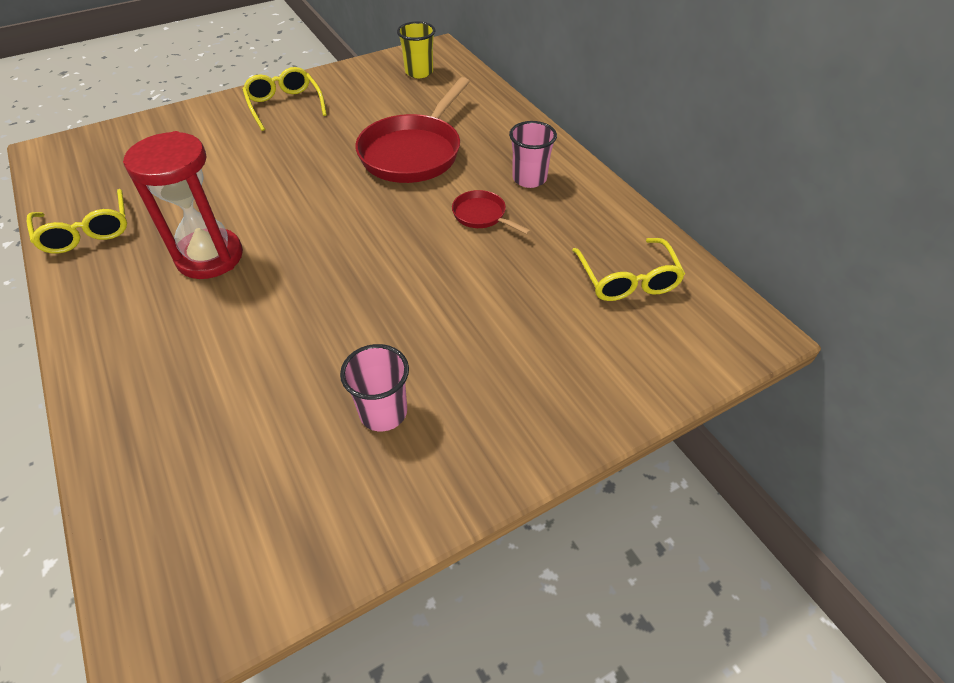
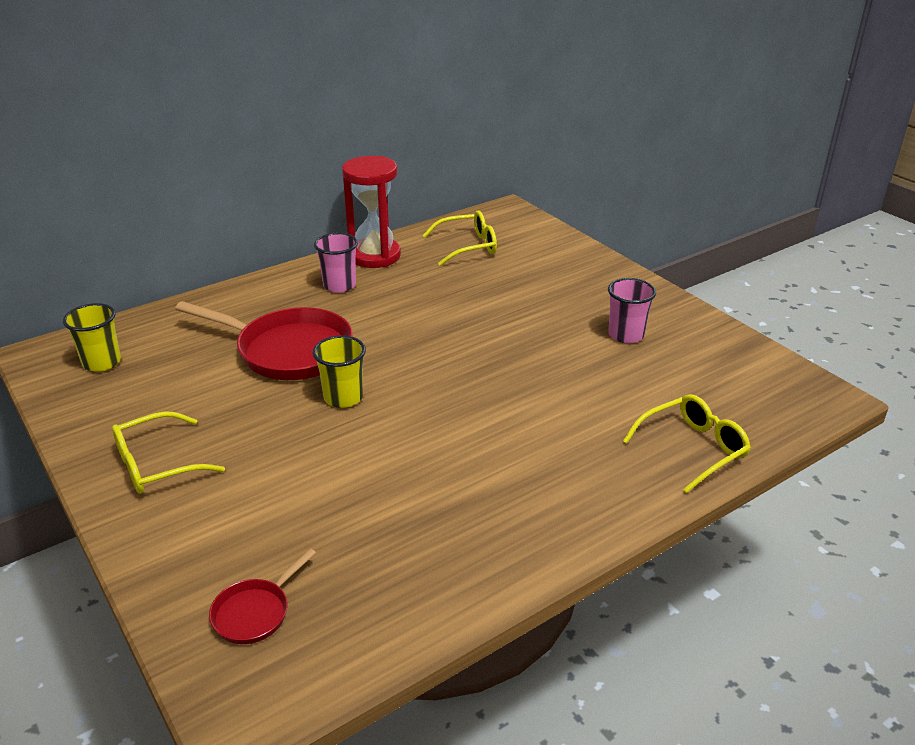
camera: 95 degrees left, 15 degrees down
yellow glasses [27,189,127,254] -> yellow glasses moved to [623,394,751,493]
red hourglass [123,131,243,279] -> red hourglass moved to [342,156,401,268]
red pan [452,190,531,235] -> red pan moved to [209,548,316,644]
none -> yellow cup [312,335,366,408]

